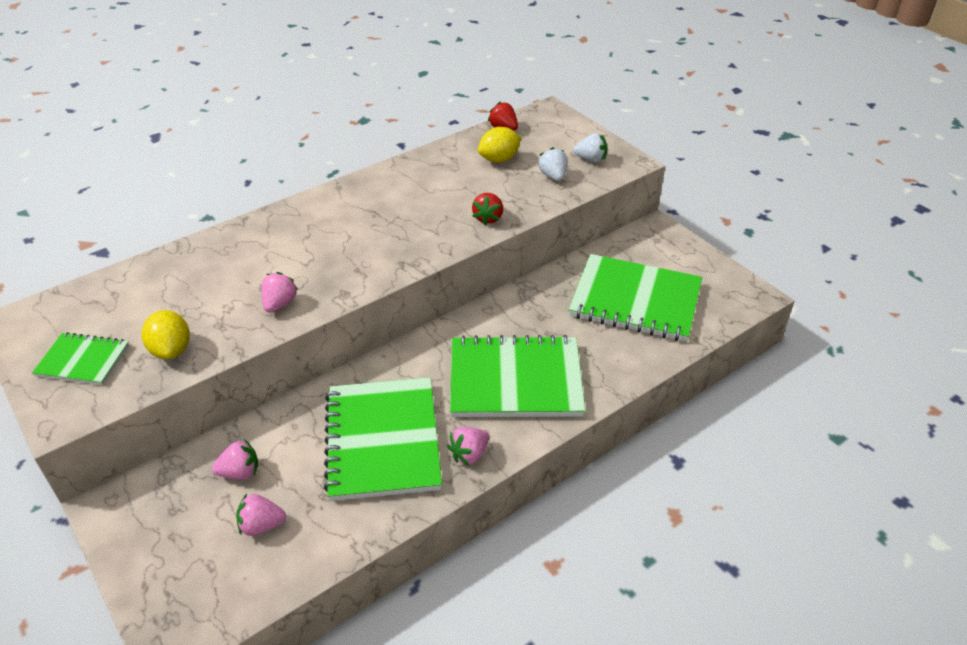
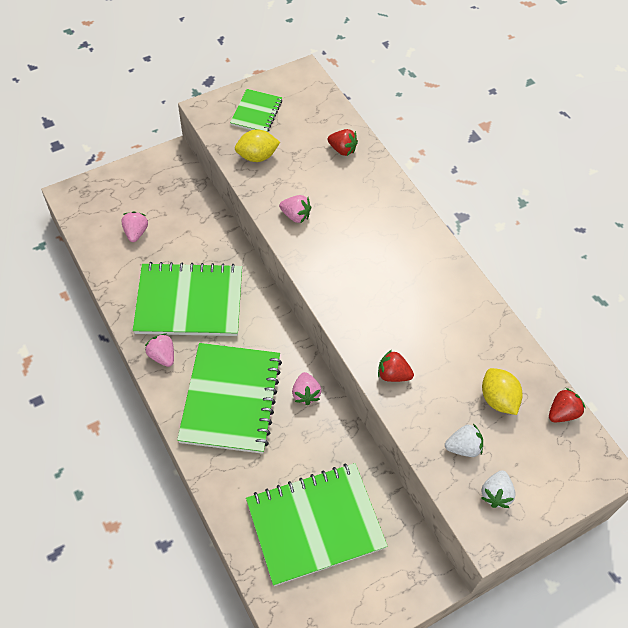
camera: 95 degrees right, 15 degrees up
pink strawberry [212,439,259,479] -> pink strawberry moved to [292,372,321,405]
green notebook [569,254,702,342] -> green notebook turned 45 degrees clockwise [246,463,388,586]
none -> red strawberry [327,129,358,156]

